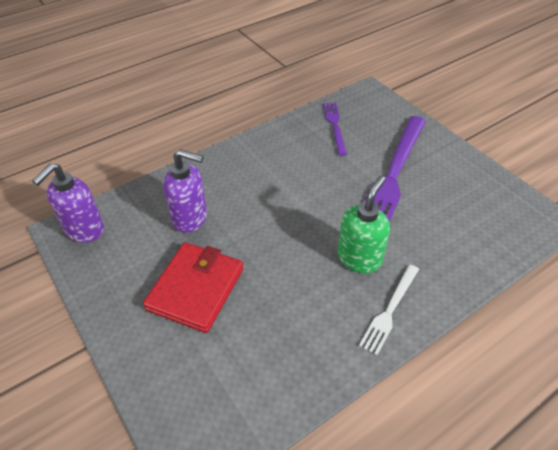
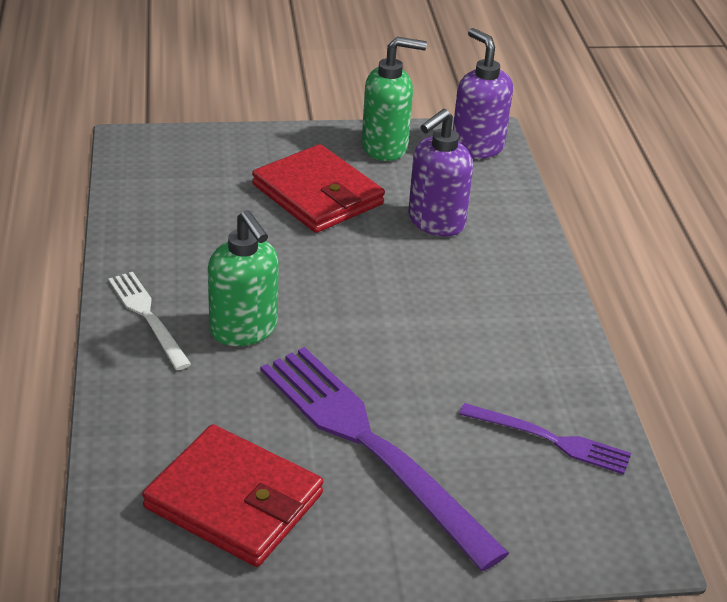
camera: 115 degrees right, 10 degrees down
none -> red wallet [142,424,324,567]
none -> green soap dispenser [362,37,427,161]

